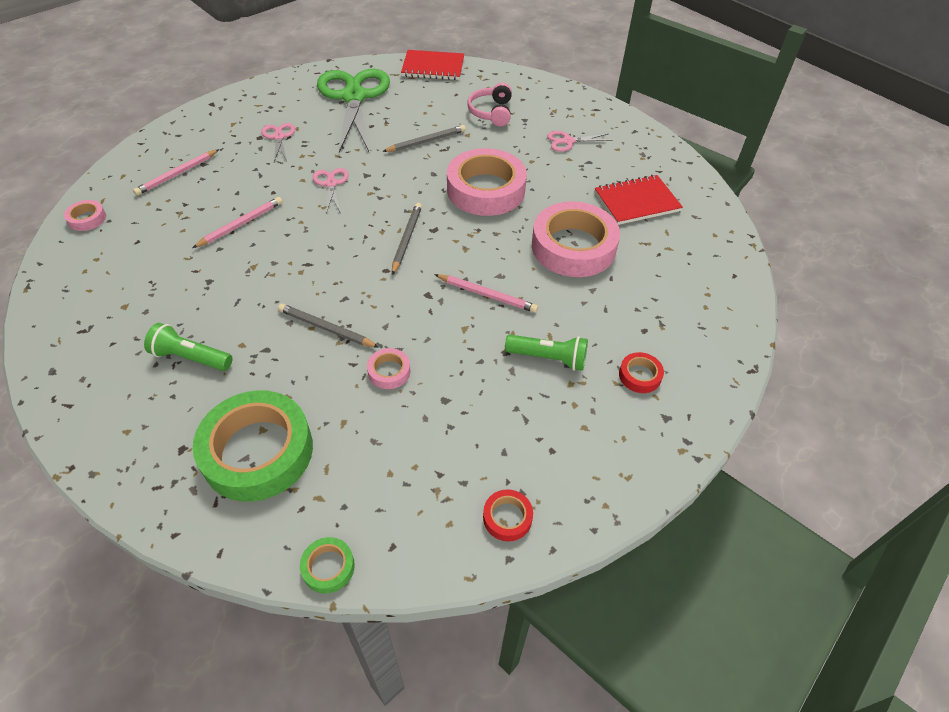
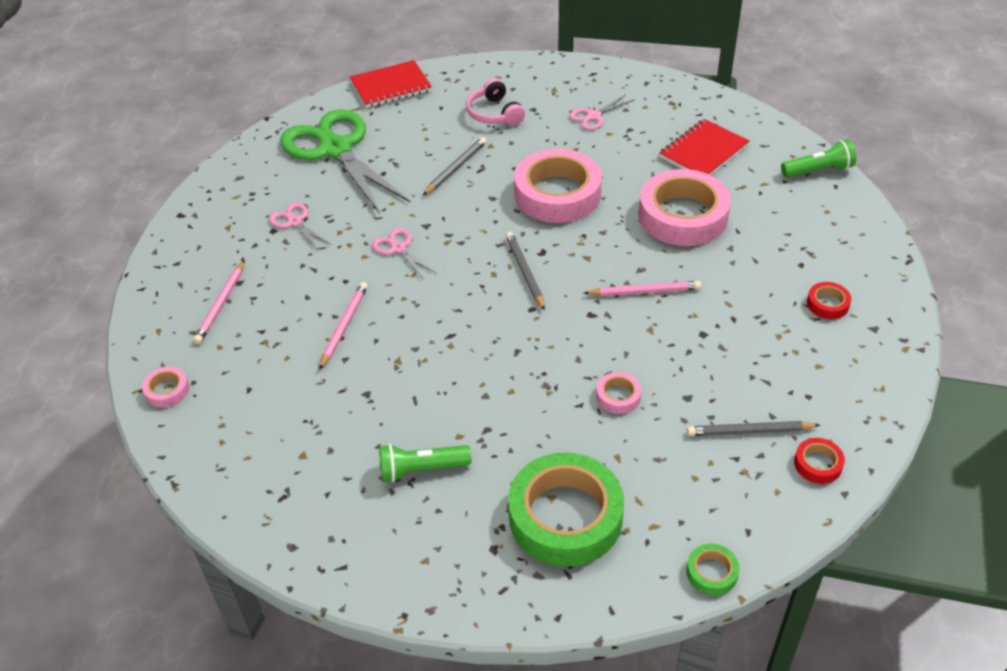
camera: 25 degrees left, 5 degrees down
grey pencil [278,304,379,348] -> grey pencil moved to [687,421,820,436]
green flashlight [505,335,588,371] -> green flashlight moved to [781,139,856,177]

